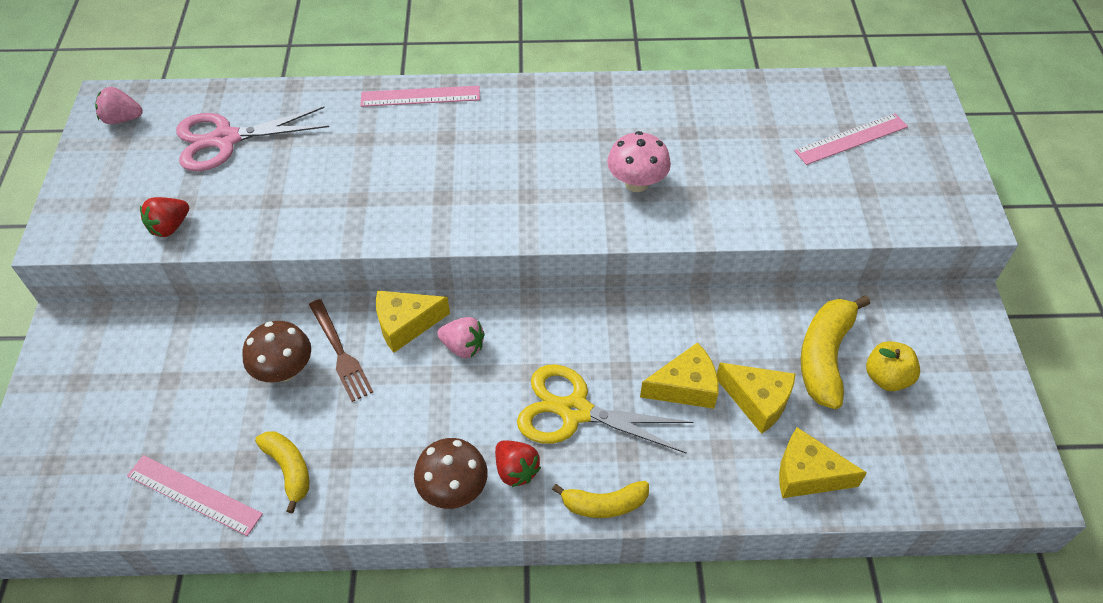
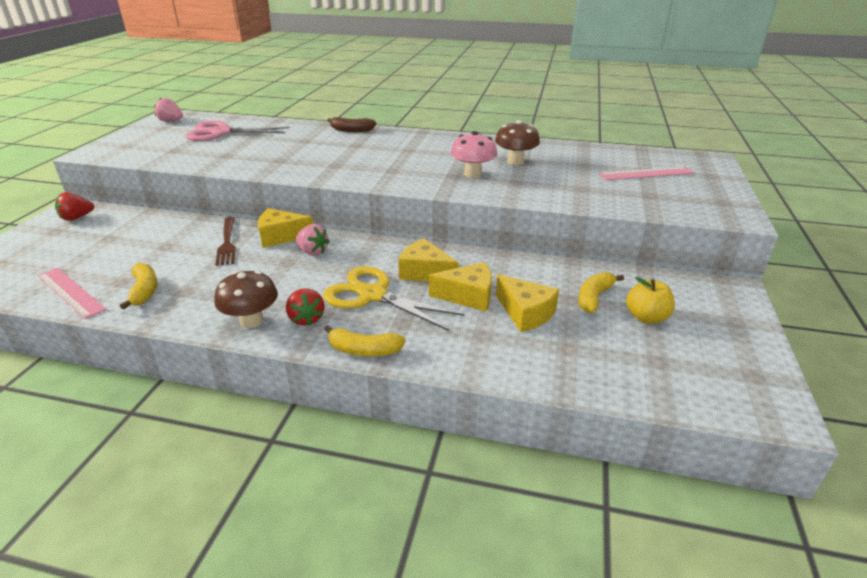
camera: 15 degrees right, 20 degrees down
red strawberry [140,197,189,237] -> red strawberry moved to [55,192,94,221]
brown mushroom [242,321,311,382] -> brown mushroom moved to [495,120,540,165]
pink ruler [361,86,480,107] -> brown banana [327,117,376,132]
yellow cheese [779,427,867,498] -> yellow cheese moved to [398,238,459,281]
yellow banana [801,296,870,409] -> yellow banana [579,272,624,313], size x0.62

